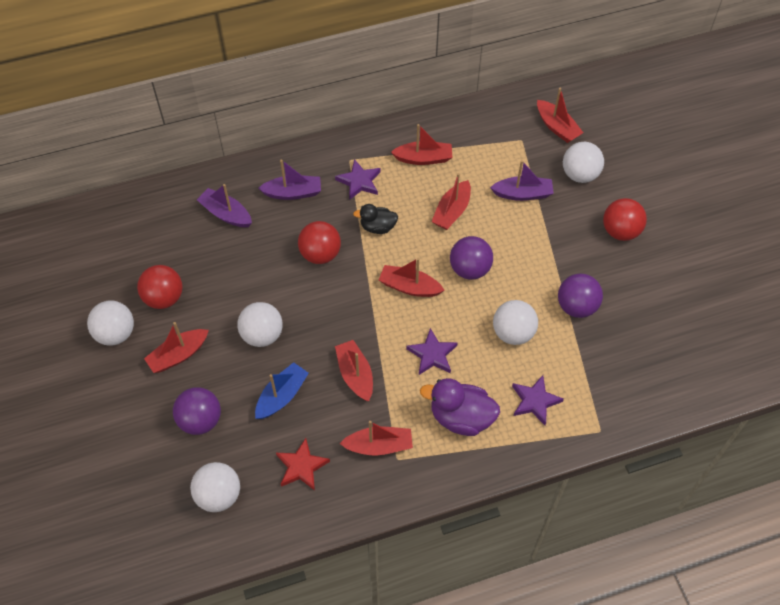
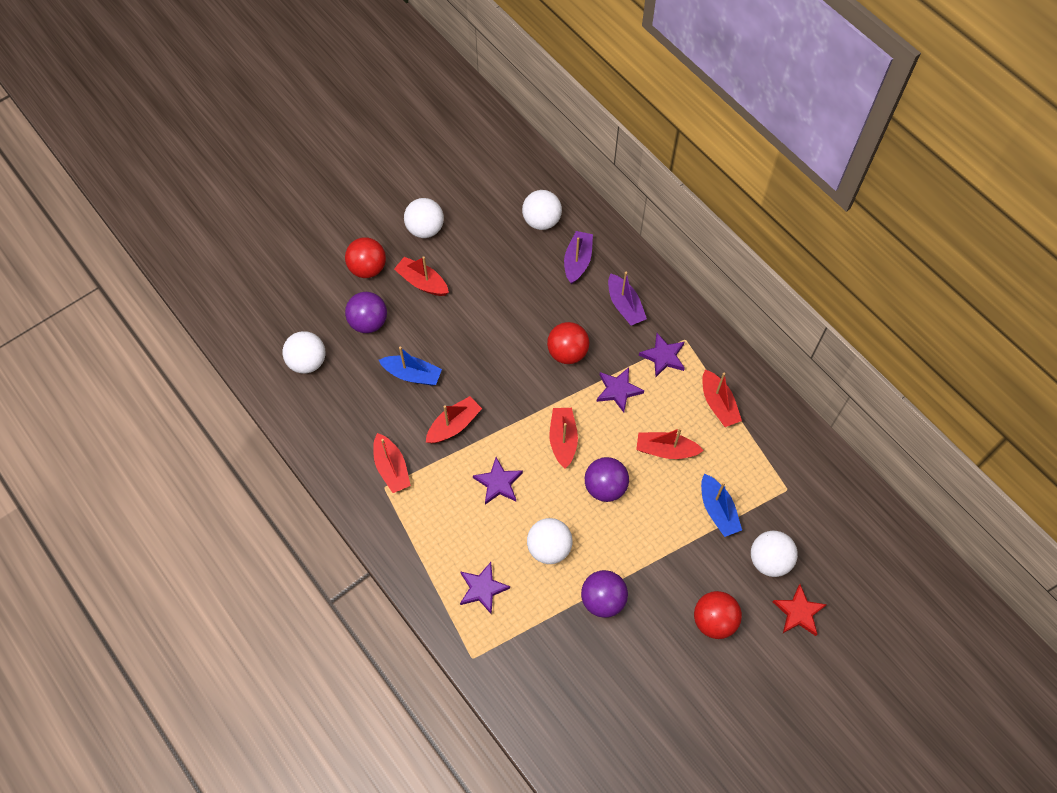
camera: 70 degrees right, 5 degrees up
red ball [137,265,183,309] -> red ball moved to [345,237,386,278]
white ball [237,302,283,347] -> white ball moved to [522,190,562,230]
red star [276,438,330,491] -> red star moved to [773,584,827,636]
black duck [353,204,398,234] -> purple star [597,367,644,413]
purple duck [420,378,500,436] -> none
purple boat [490,160,554,201] -> blue boat [701,474,742,537]
red boat [537,88,584,143] -> none

